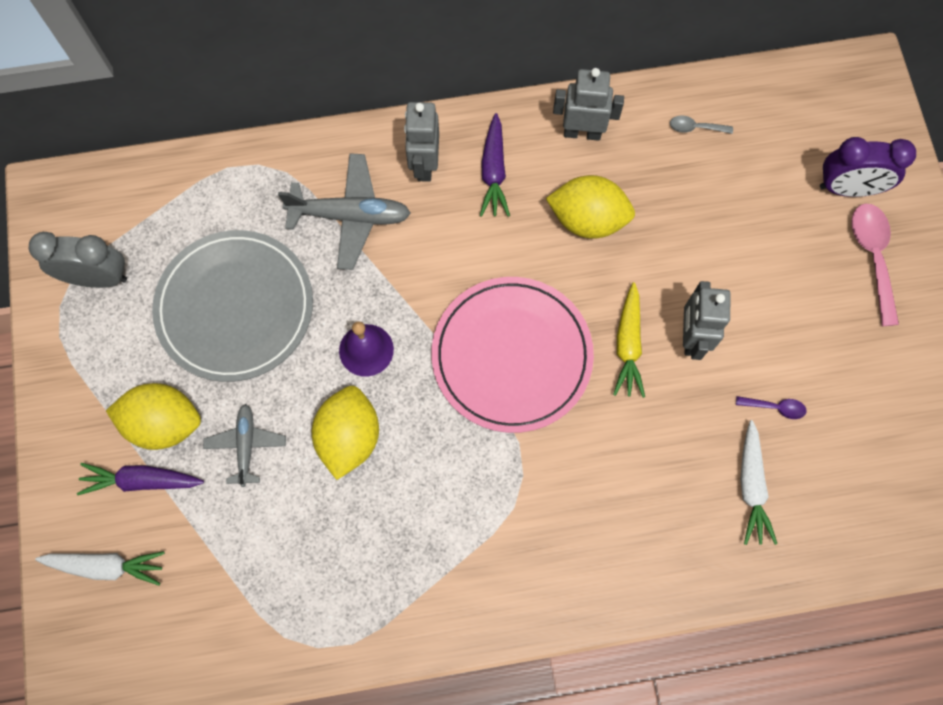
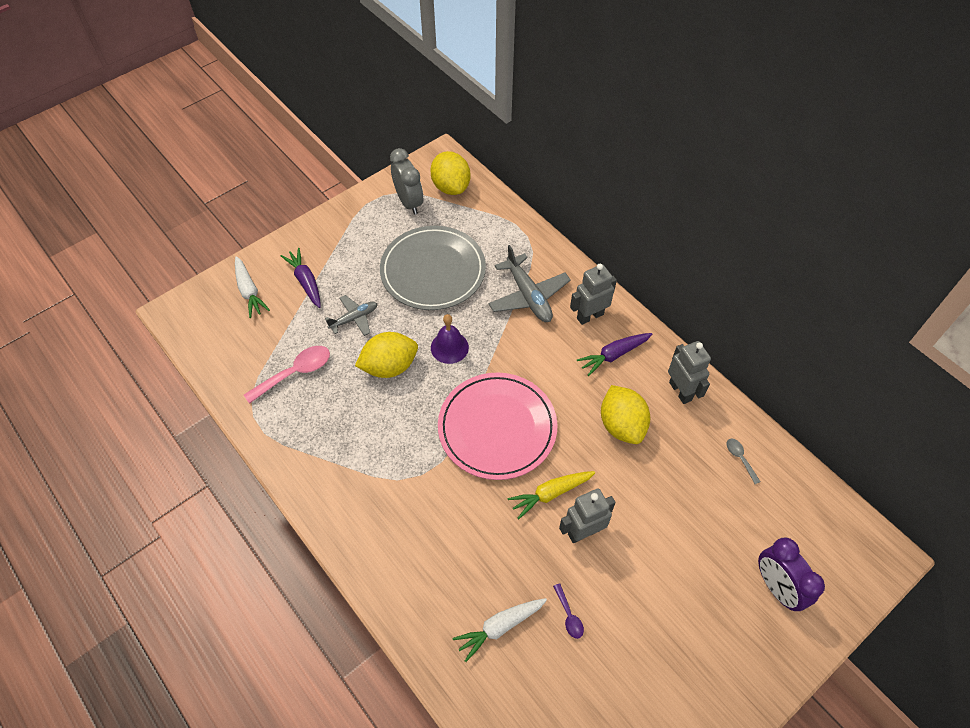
camera: 60 degrees right, 15 degrees down
yellow lemon [106,383,201,450] -> yellow lemon moved to [430,151,471,195]
pink spoon [851,203,899,326] -> pink spoon moved to [244,346,330,404]

